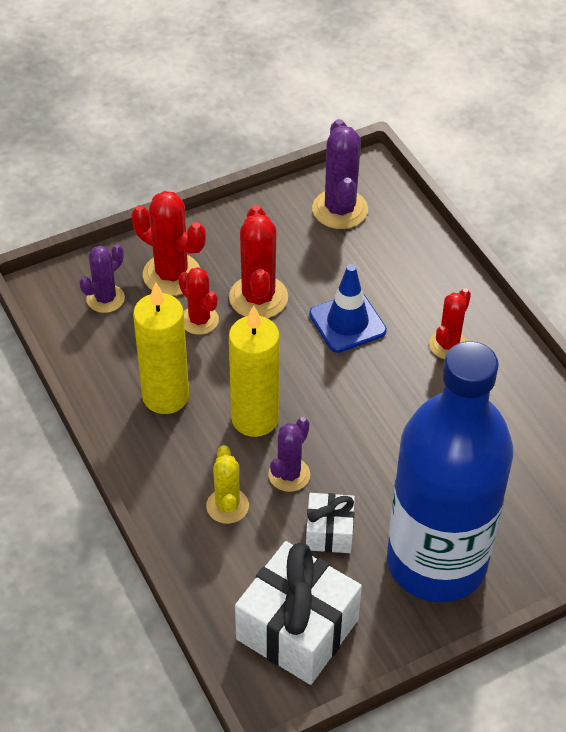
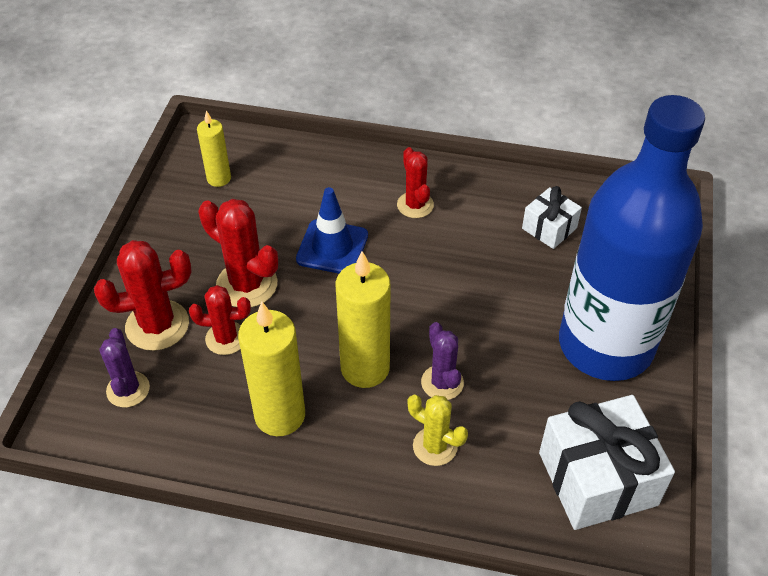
camera: 50 degrees left, 0 degrees up
white gift [306,493,355,553] -> white gift moved to [522,186,582,249]
purple cactus [312,119,368,229] -> yellow candle [197,110,231,187]

